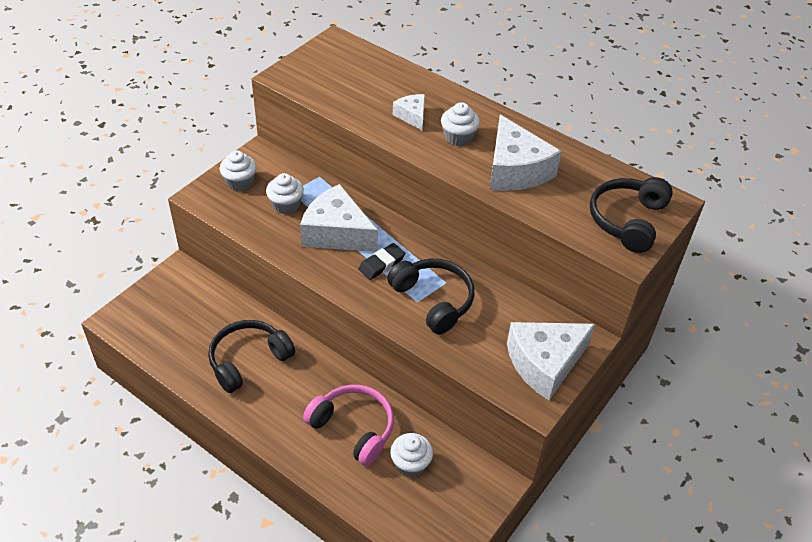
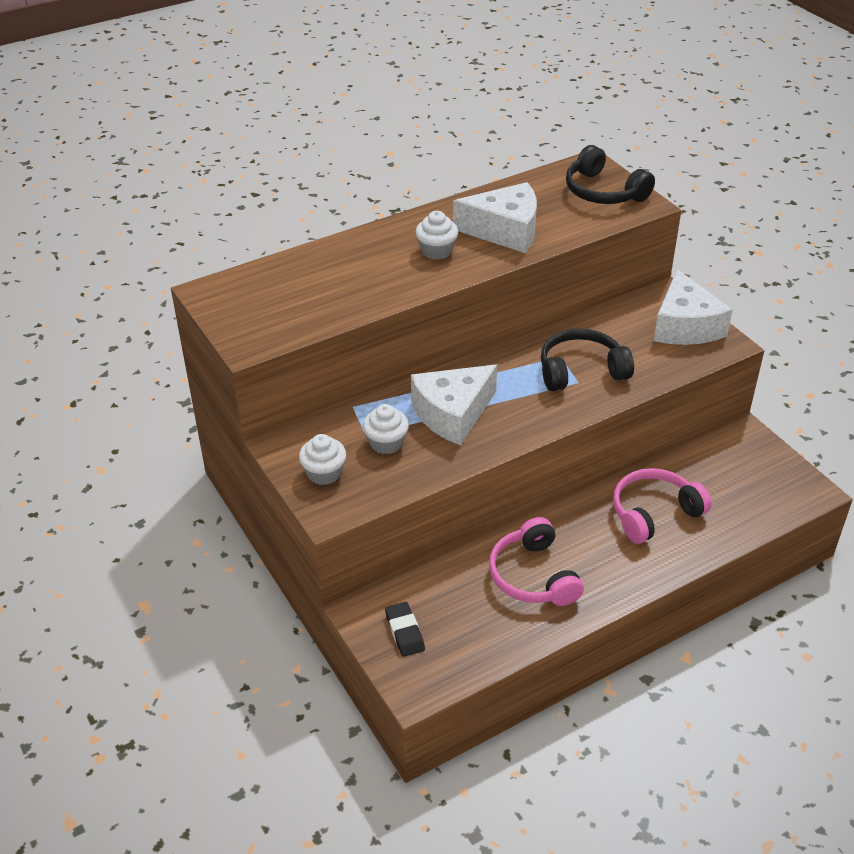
camera: 65 degrees left, 5 degrees down
black headphones [208,320,295,393] -> pink headphones [489,517,584,606]
black eraser [358,243,405,280] -> black eraser moved to [385,602,425,657]
white cupcake [390,433,433,477] -> none
white cheese [393,94,425,130] -> none

